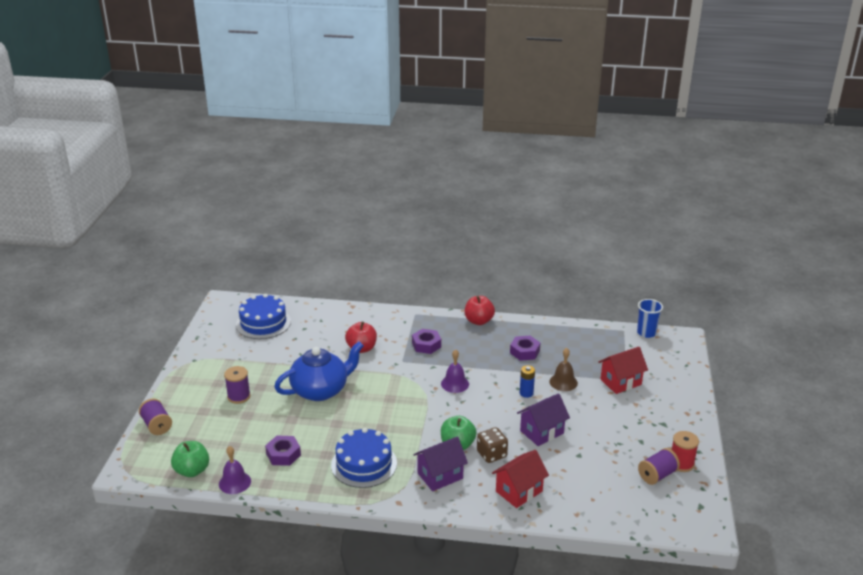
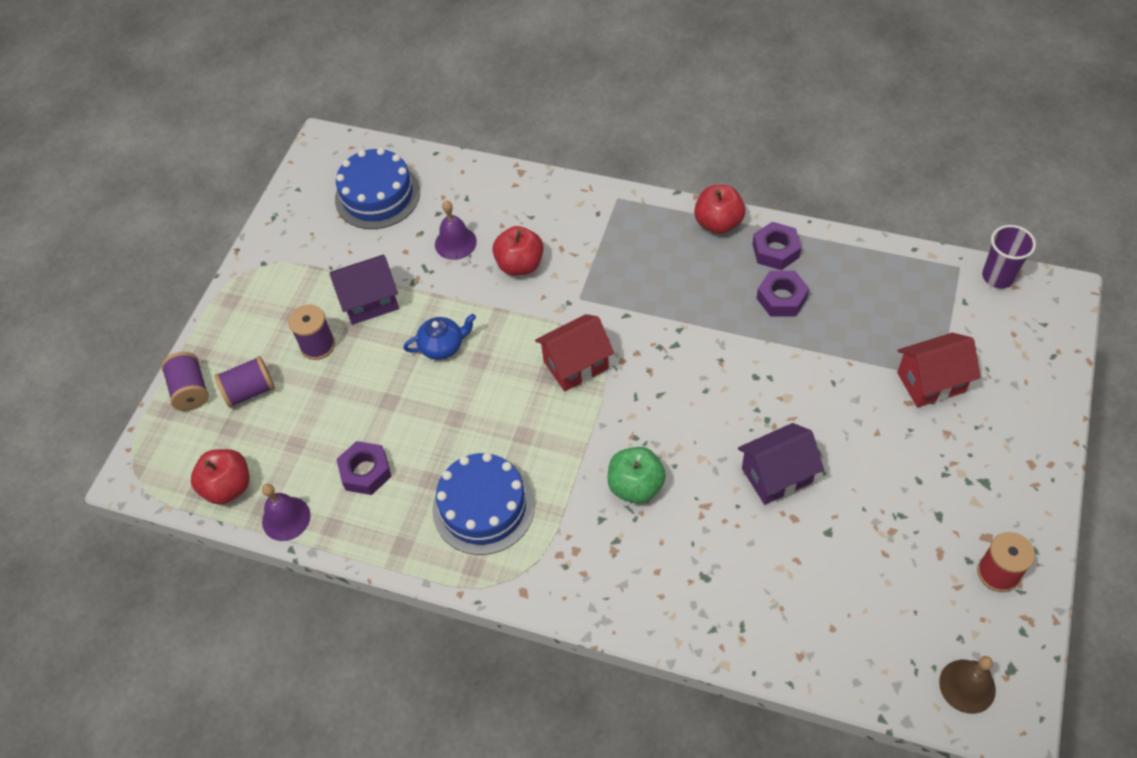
camera: 15 degrees right, 25 degrees up
green apple [171,441,209,477] -> red apple [191,449,250,505]
blue teapot [274,341,364,401] -> blue teapot [403,314,476,360], size x0.51
purple nut [412,329,441,354] -> purple nut moved to [752,222,801,270]
purple house [413,437,468,491] -> purple house moved to [330,255,399,325]
purple bell [441,349,469,393] -> purple bell moved to [435,200,477,260]
brown dice [477,427,508,463] -> none
red house [492,450,549,508] -> red house moved to [535,314,614,392]
blue battery [520,365,535,398] -> none
brown bell [549,348,578,391] -> brown bell moved to [939,656,996,714]
blue cup [637,299,663,338] -> purple cup [982,225,1036,288]
purple spool [638,448,680,485] -> purple spool moved to [214,356,275,408]

